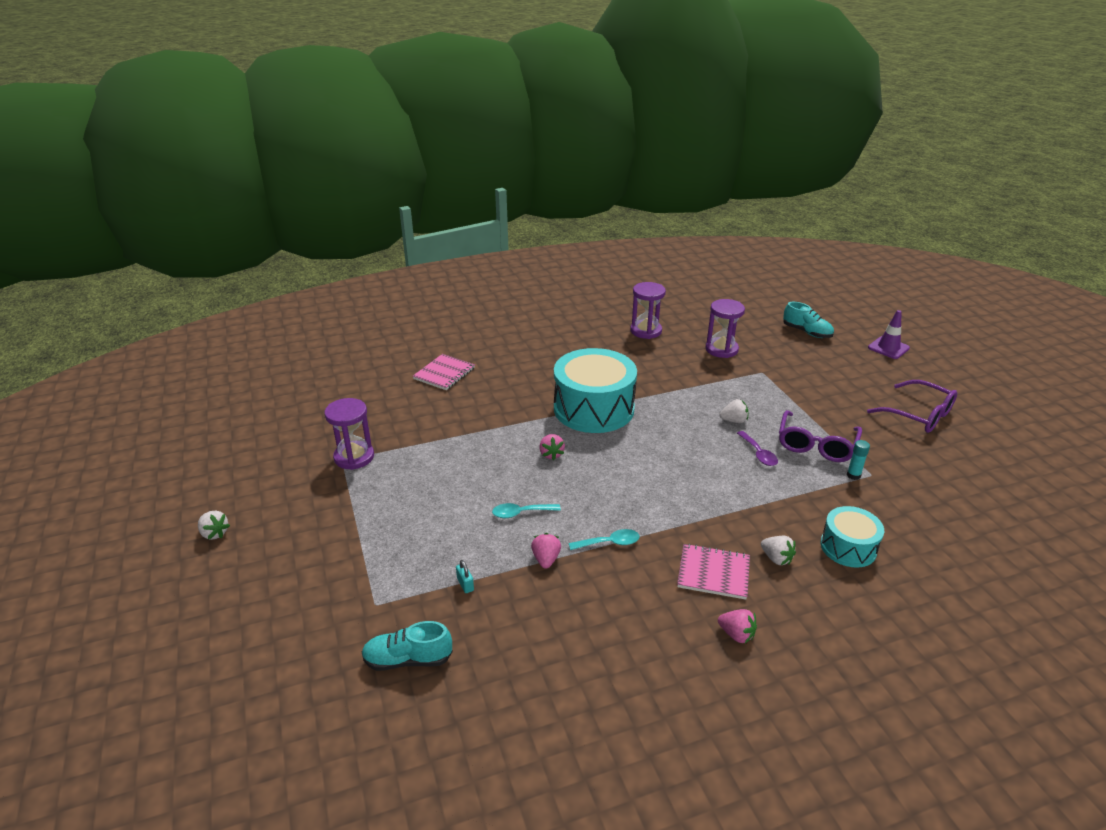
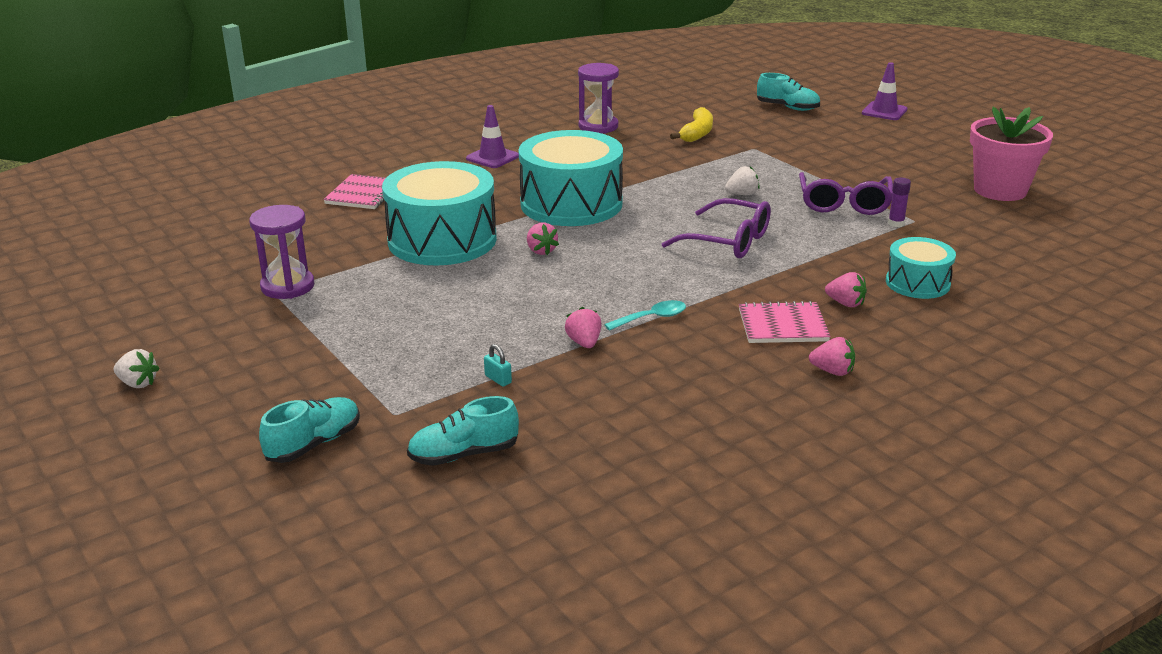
camera: 15 degrees left, 5 degrees down
turquoise spoon [492,503,561,518] -> none
purple hourglass [705,299,745,358] -> yellow banana [670,107,713,142]
purple spoon [737,431,778,466] -> none
white strawberry [761,536,796,565] -> pink strawberry [825,272,867,307]
turquoise glue stick [847,440,870,480] -> purple glue stick [888,177,911,227]
purple glasses [867,380,957,433] -> purple glasses moved to [662,198,771,258]
none -> turquoise shoe [259,397,360,463]
none -> turquoise drum [382,161,497,266]
none -> purple traffic cone [466,105,519,168]
none -> pink flower pot [970,107,1053,201]

